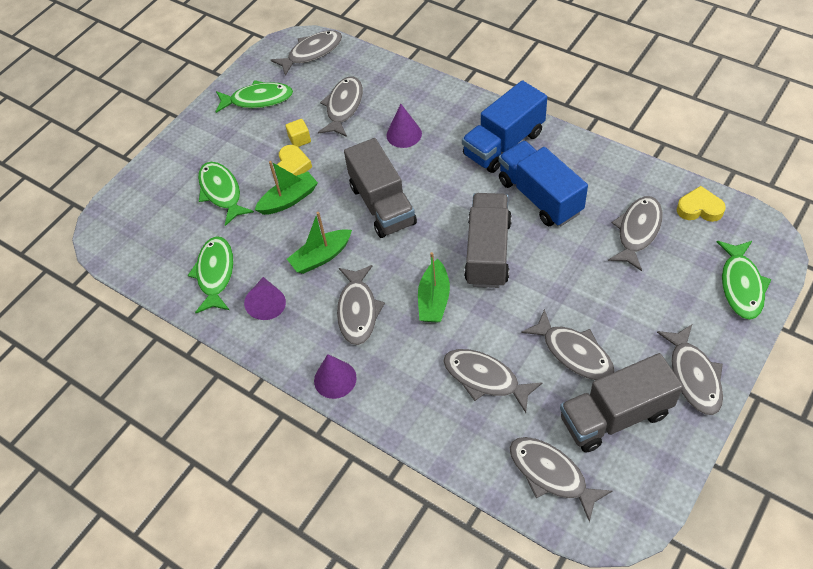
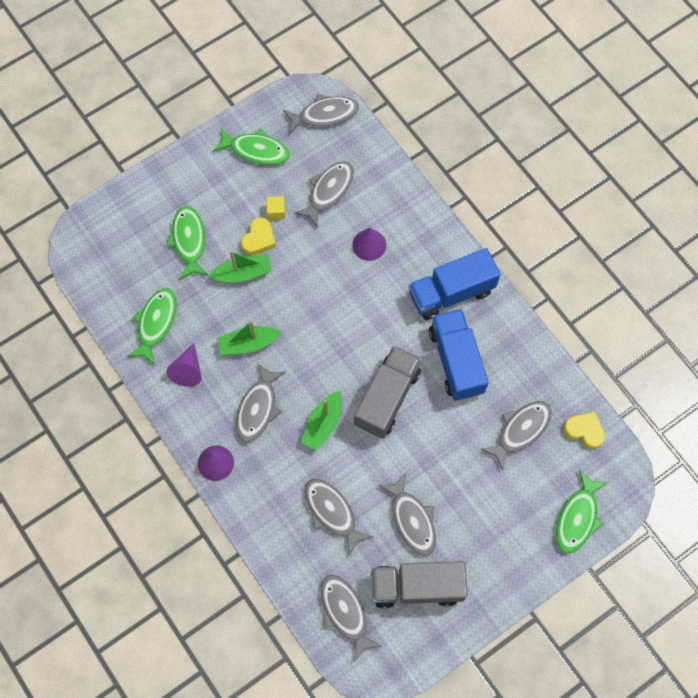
camera: 15 degrees right, 15 degrees up
grey truck [344,138,417,238] -> none
grey fish [657,325,723,415] -> none

